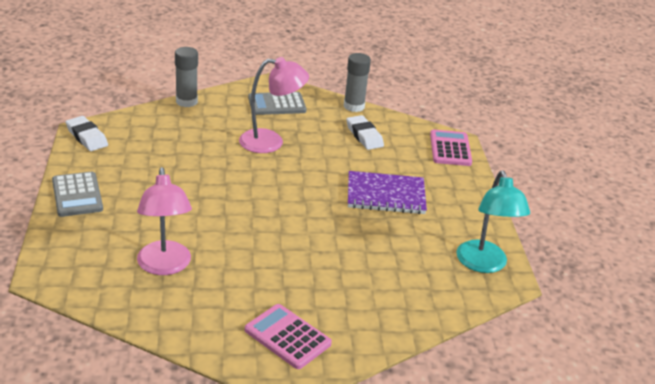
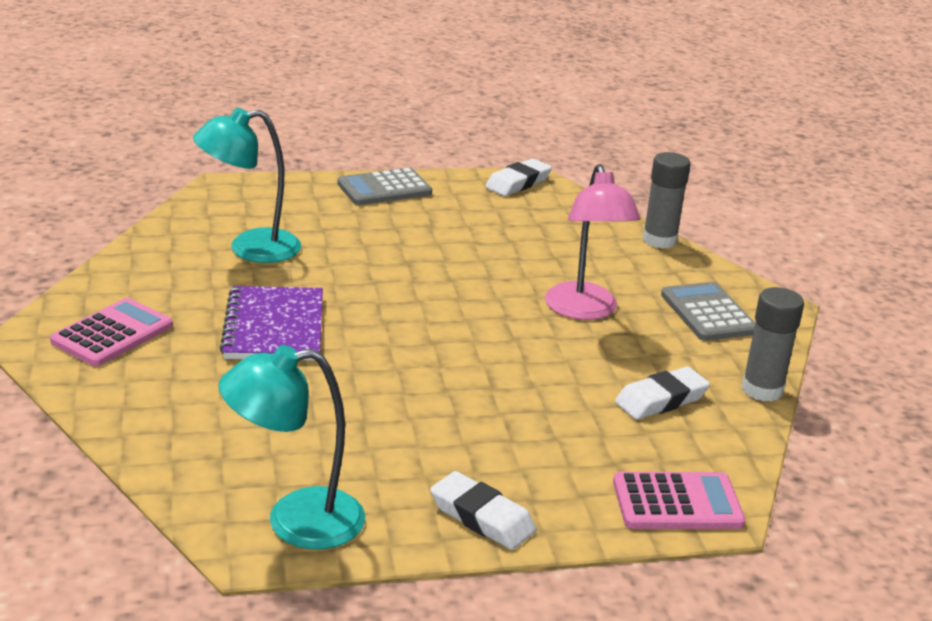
camera: 85 degrees right, 5 degrees down
pink lamp [137,167,192,275] -> turquoise lamp [193,108,301,263]
purple notebook [348,171,427,214] -> purple notebook moved to [220,286,323,361]
none -> white eraser [430,471,537,550]

